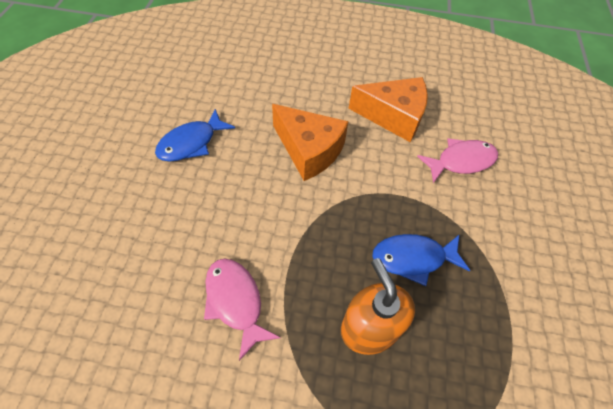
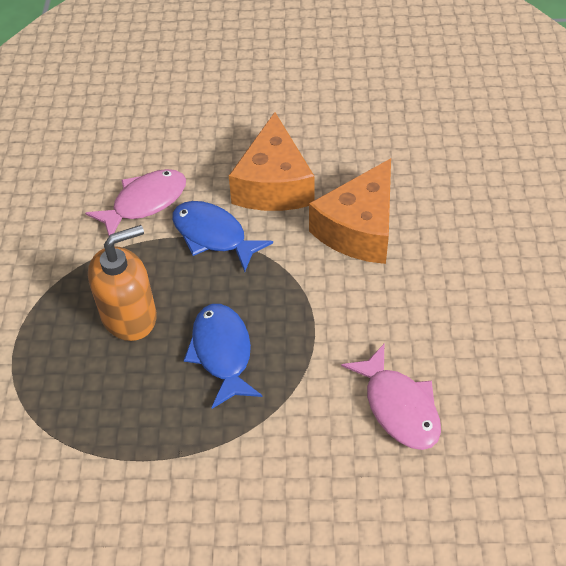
camera: 85 degrees right, 5 degrees down
blue fish [155,109,235,162] -> blue fish moved to [172,201,273,272]
orange cheese [348,77,428,142] -> orange cheese moved to [229,112,315,211]

